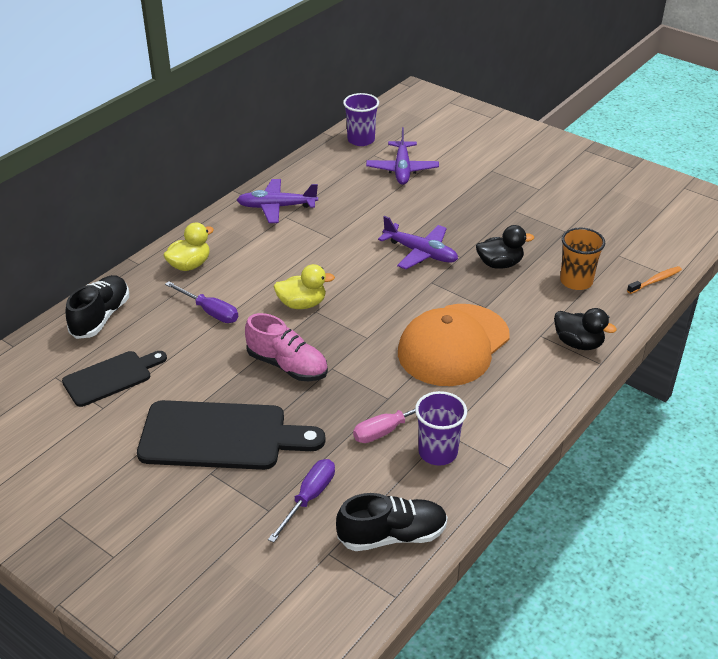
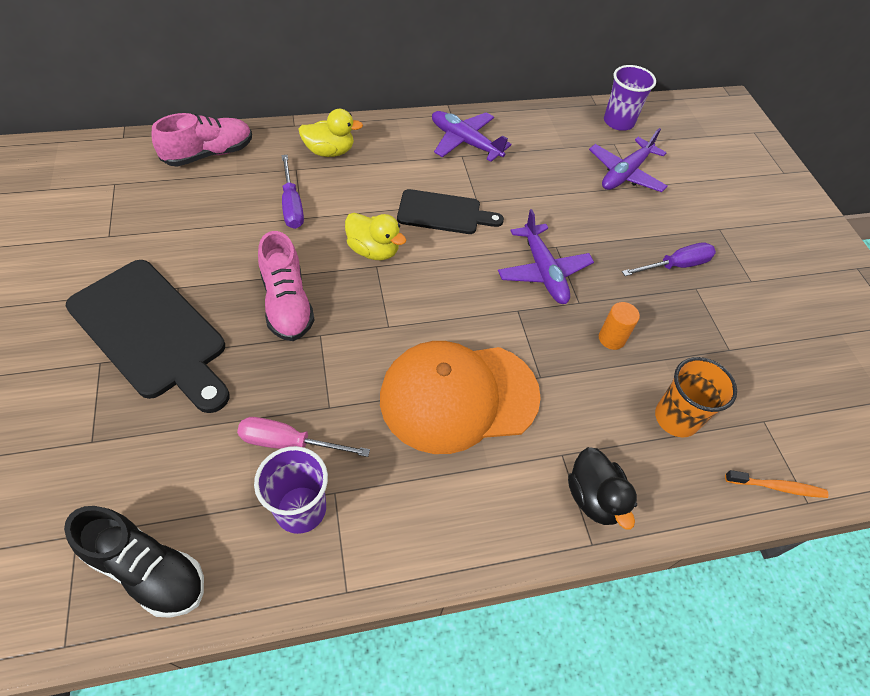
camera: 35 degrees right, 15 degrees up
black cutting board [62,351,167,407] -> black cutting board moved to [397,189,504,234]
black shoe [66,275,129,339] -> pink shoe [152,113,252,167]
purple screwdriver [268,459,335,543] -> purple screwdriver moved to [622,242,716,276]
black duck [476,225,534,269] -> orange cylinder [599,302,640,350]

